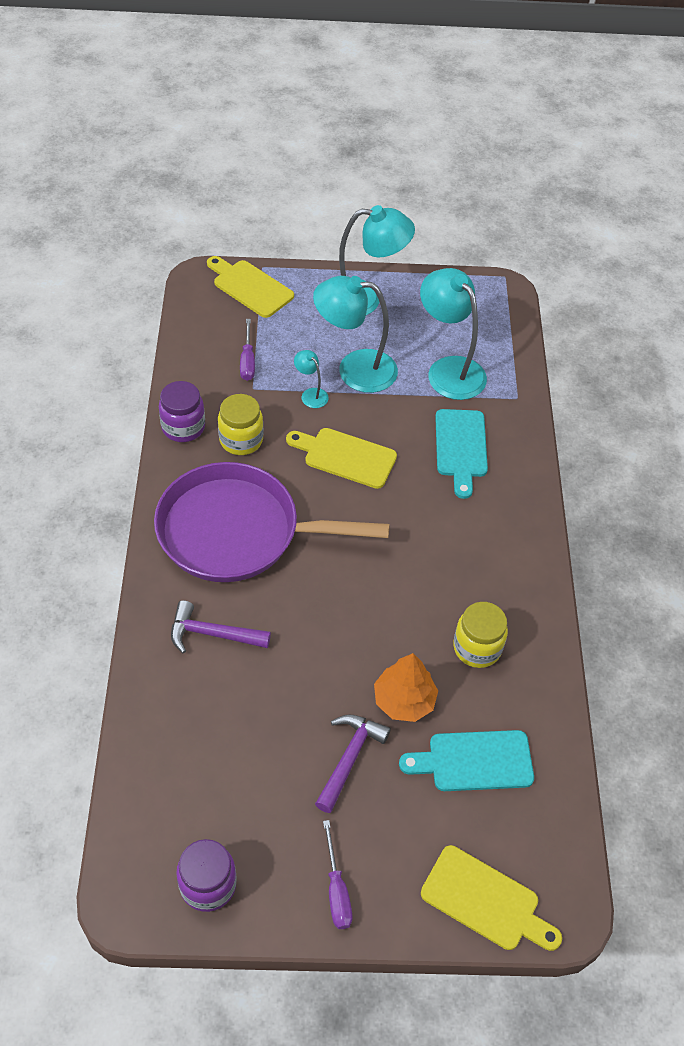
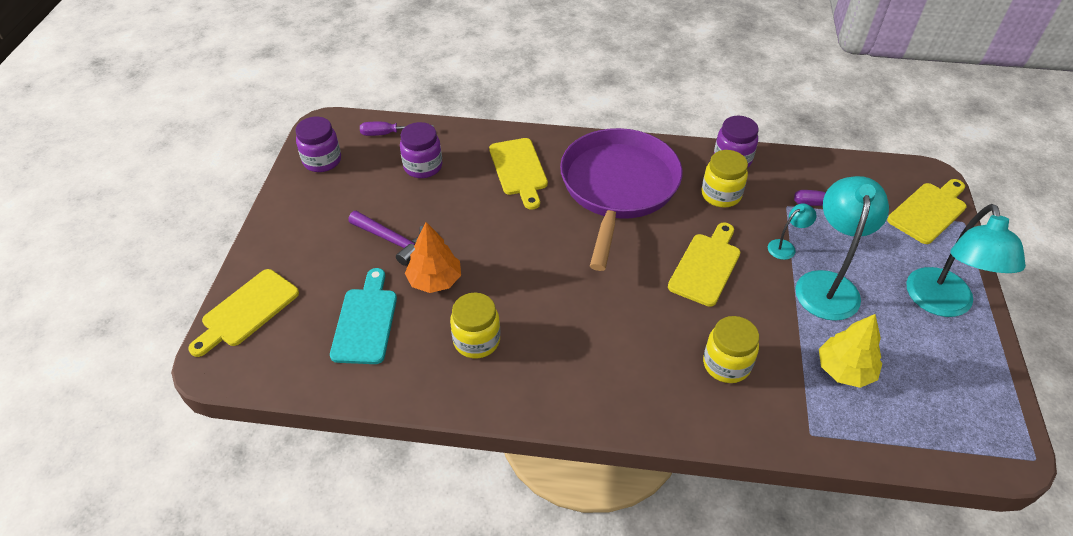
camera: 100 degrees right, 5 degrees down
purple hammer [171,600,271,653] -> yellow cutting board [489,138,548,210]
purple screwdriver [323,820,353,929] -> purple screwdriver moved to [360,122,434,136]
turquoise lamp [420,268,487,400] -> yellow tree [819,314,882,388]
turquoise cutting board [435,409,488,499] -> yellow jar [703,316,759,383]
none -> purple jar [400,122,442,178]

